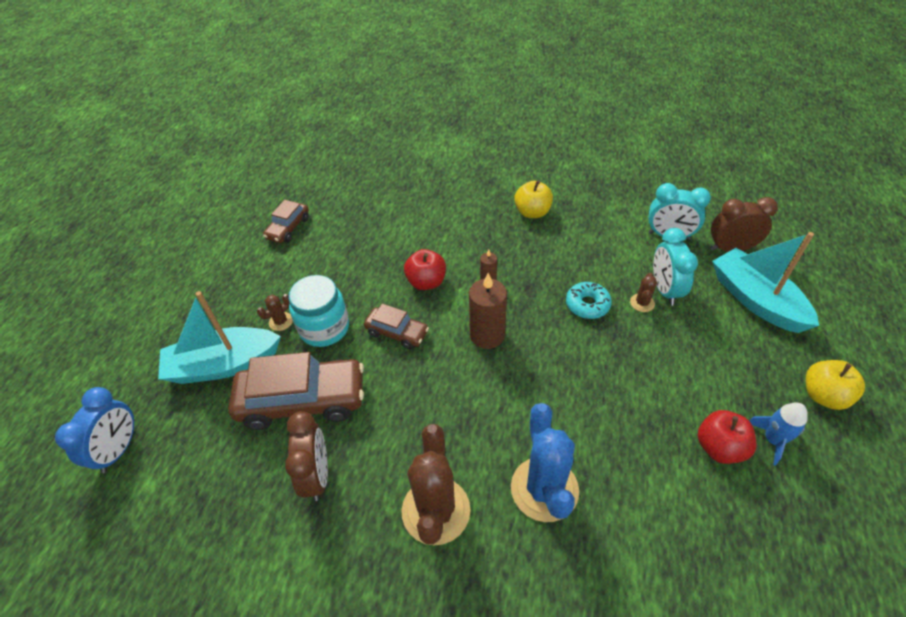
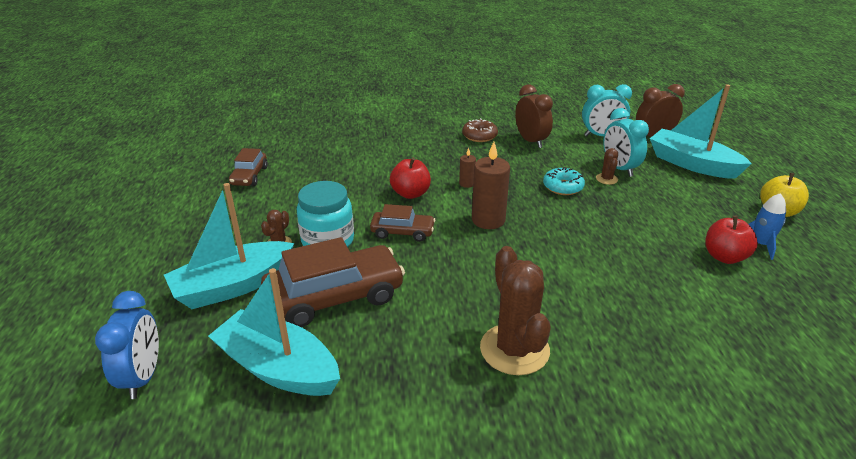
camera: 20 degrees left, 15 degrees down
brown clock [285,411,328,501] -> brown clock moved to [515,84,553,148]
blue cactus [511,403,579,522] -> none
yellow apple [514,180,553,218] -> brown donut [462,118,498,142]
none -> turquoise boat [208,268,340,396]

